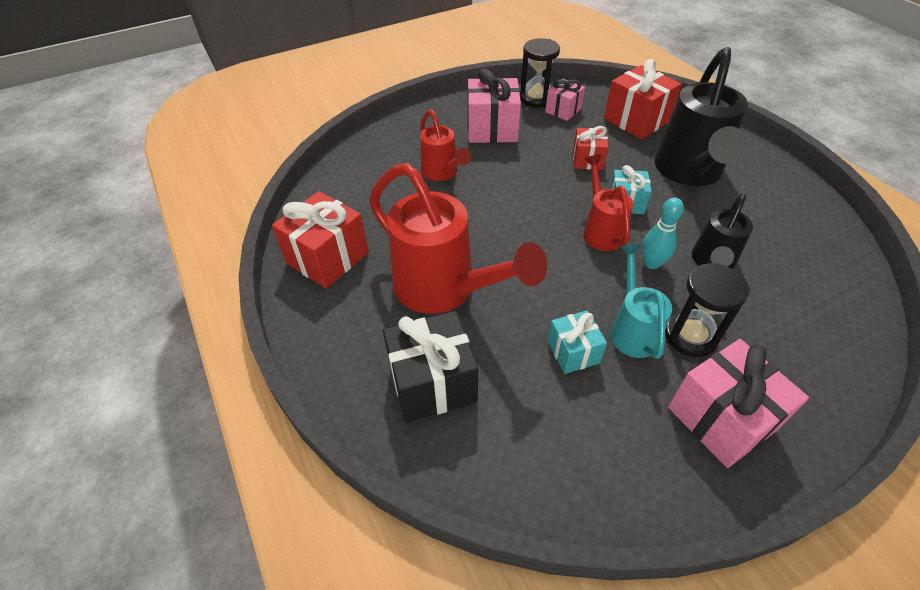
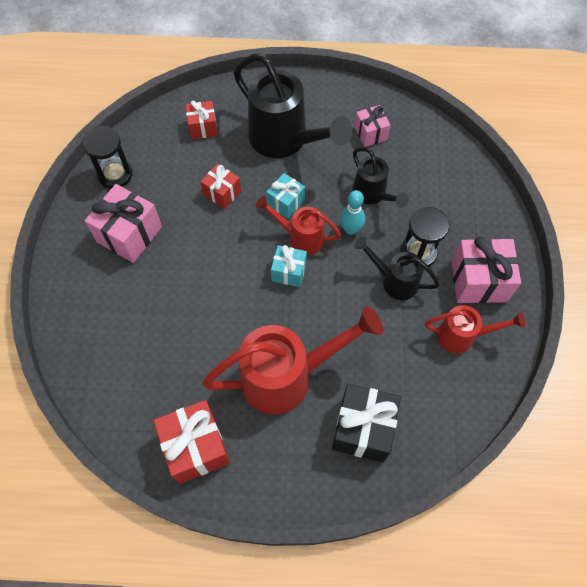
camera: 60 degrees left, 15 degrees up
red watering can [420,110,471,181] -> red watering can moved to [425,305,525,354]
pink gift [545,79,585,121] -> pink gift moved to [355,105,391,147]
turquoise gift [548,310,607,374] -> turquoise gift moved to [271,245,307,287]
red gift [604,59,682,139] -> red gift [186,100,218,139], size x0.59
turquoise watering can [610,244,672,359] -> black watering can [354,236,440,300]

